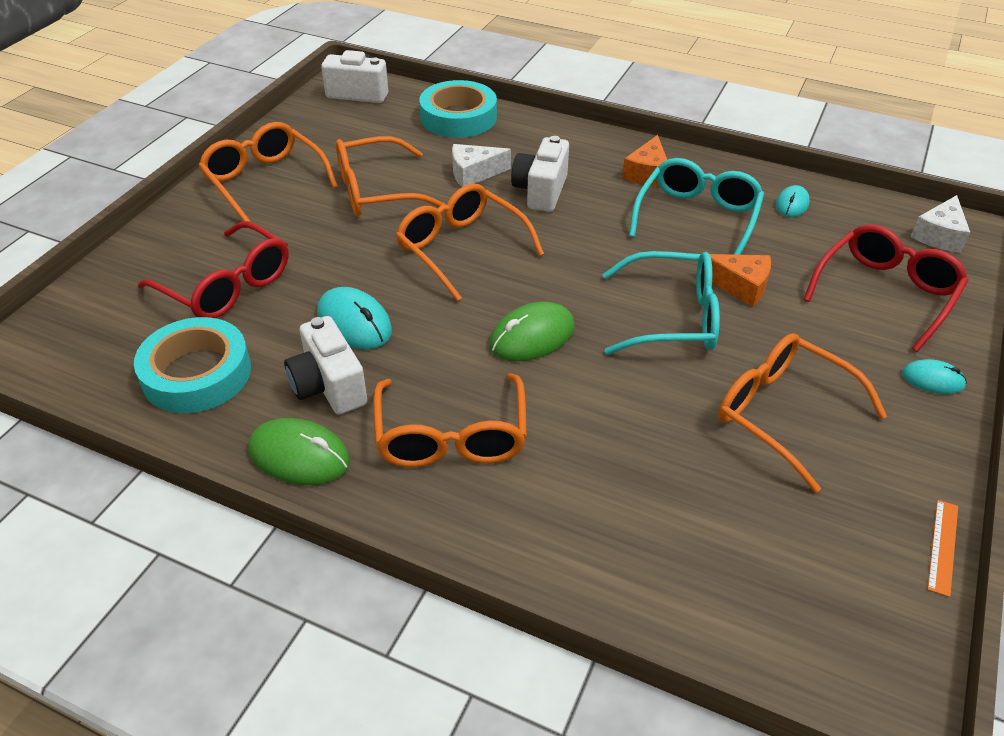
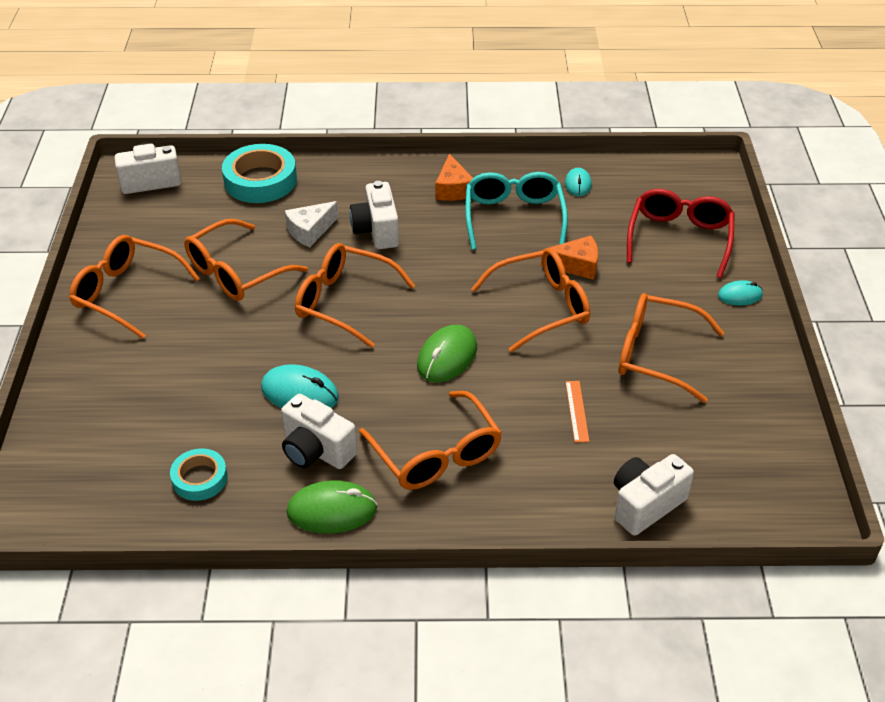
camera: 25 degrees left, 0 degrees up
turquoise tape [134,317,251,413] -> turquoise tape [170,448,228,501], size x0.58
red glasses [138,221,289,318] -> none
turquoise glasses [602,251,720,355] -> orange glasses [471,248,590,352]
white cheese [910,195,970,253] -> none
orange ruler [927,500,958,597] -> orange ruler moved to [565,381,590,442]
none -> white camera [614,454,694,536]

